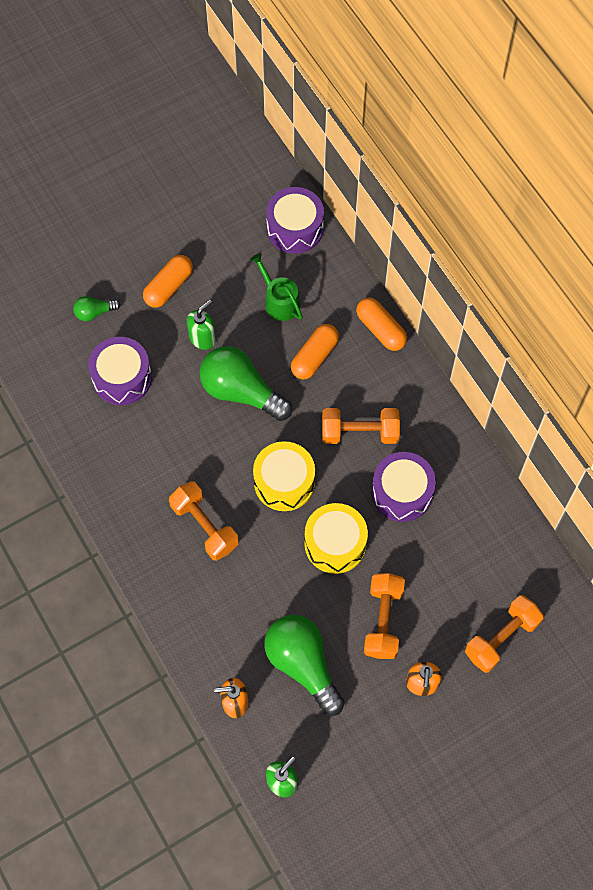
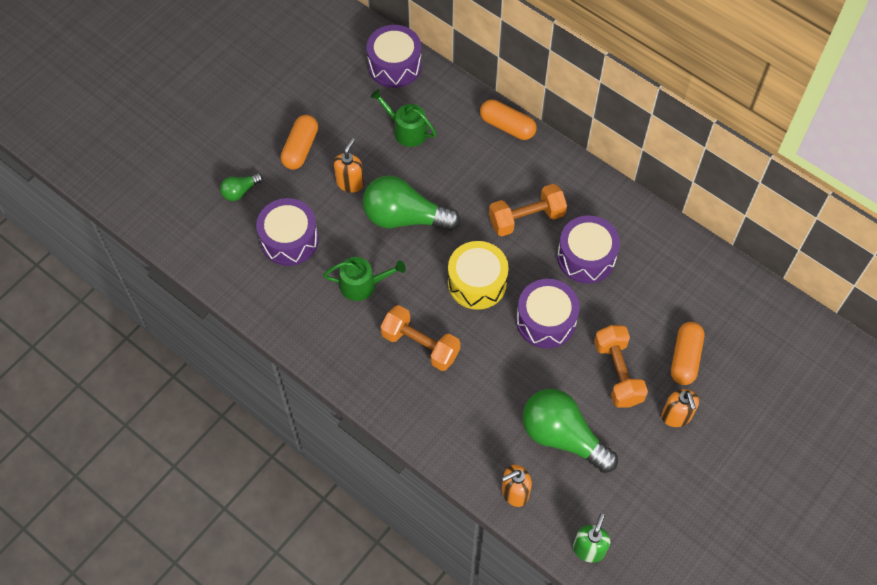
camera: 20 degrees left, 5 degrees down
green soap dispenser [187,300,216,350] -> orange soap dispenser [334,138,364,193]
orange capsule [291,324,339,379] -> orange capsule moved to [671,322,704,385]
yellow drum [304,503,368,574] -> purple drum [516,279,580,348]
orange dumbbell [465,595,544,673] -> none
none -> green watering can [323,257,406,301]

